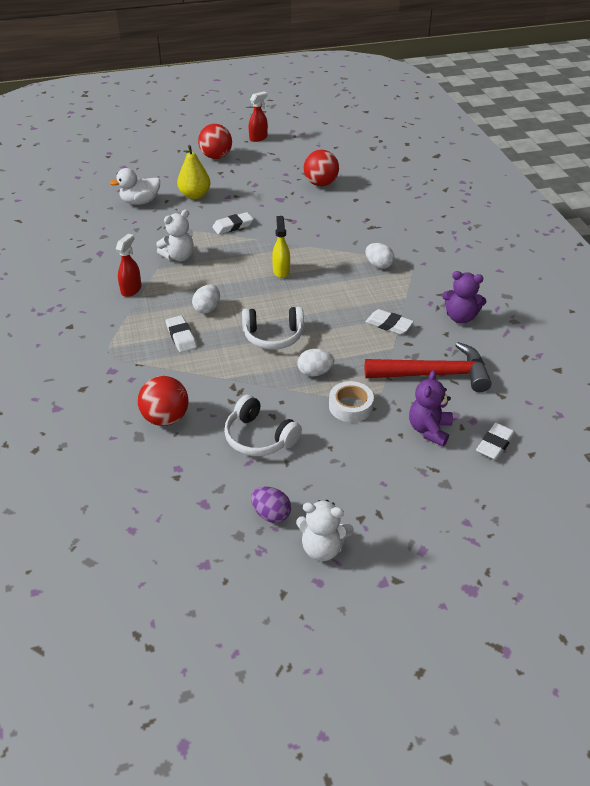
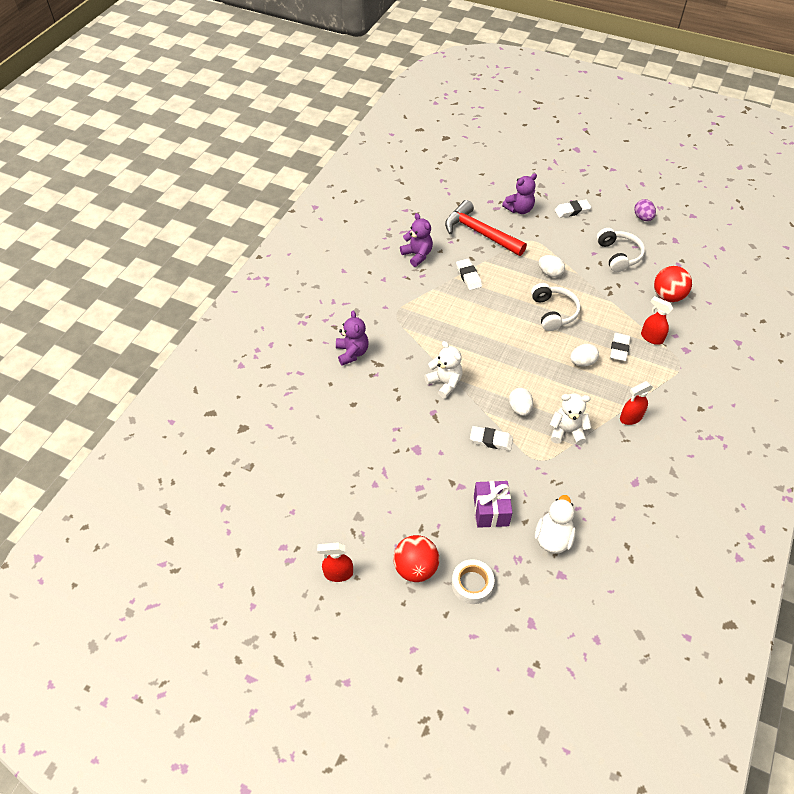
camera: 140 degrees left, 10 degrees up
white duck [110,168,160,205] -> white duck turned 90 degrees counterclockwise [535,495,576,554]
yellow pear [177,145,211,199] -> purple gift [474,481,513,528]
white headphones [242,307,304,350] -> white headphones turned 45 degrees clockwise [531,283,581,331]
yellow spray bottle [272,216,290,278] -> none
white teddy bear [296,500,354,561] -> white teddy bear moved to [425,341,462,399]
red ball [304,150,339,186] -> none
white tape [329,381,374,422] -> white tape moved to [452,559,494,604]
white egg [365,243,395,269] -> white egg moved to [509,388,533,416]
white eraser [476,423,515,460] -> white eraser moved to [555,199,591,218]
none -> purple teddy bear [336,311,369,366]
none -> red spray bottle [641,296,673,345]

